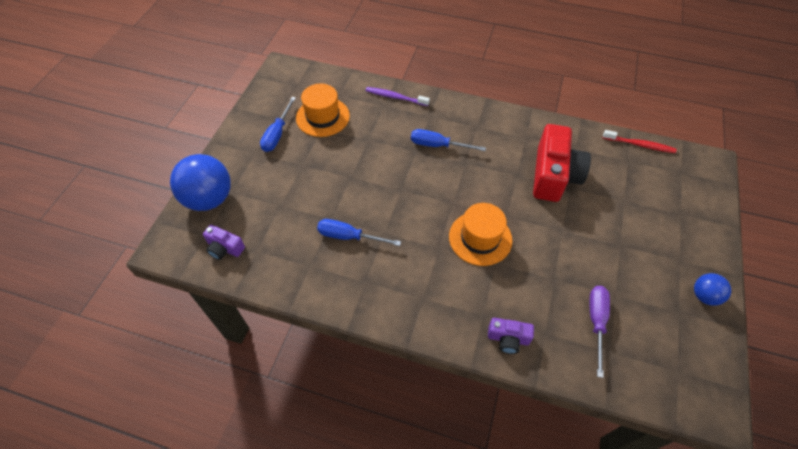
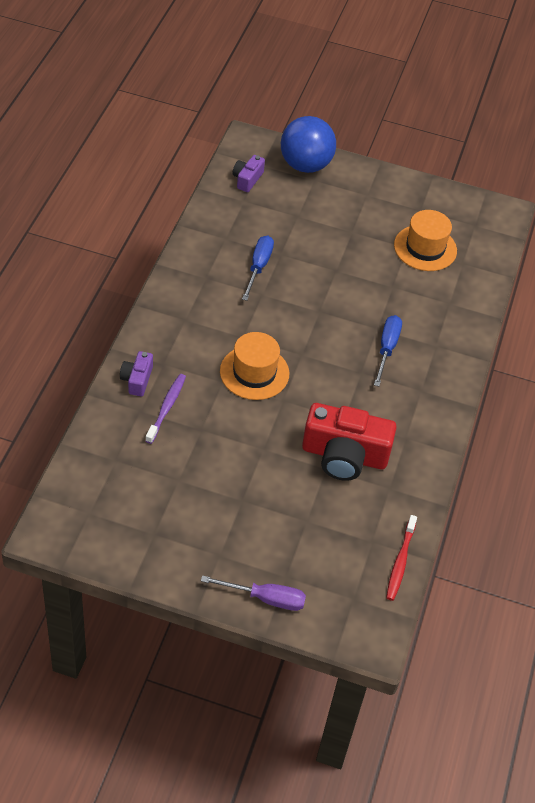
camera: 85 degrees right, 5 degrees down
blue screwdriver [260,97,296,152] -> none
purple toothbrush [366,87,430,106] -> purple toothbrush moved to [145,374,186,444]
purple screwdriver [590,286,610,378] -> purple screwdriver moved to [201,575,306,611]
blue ball [694,273,731,306] -> none

